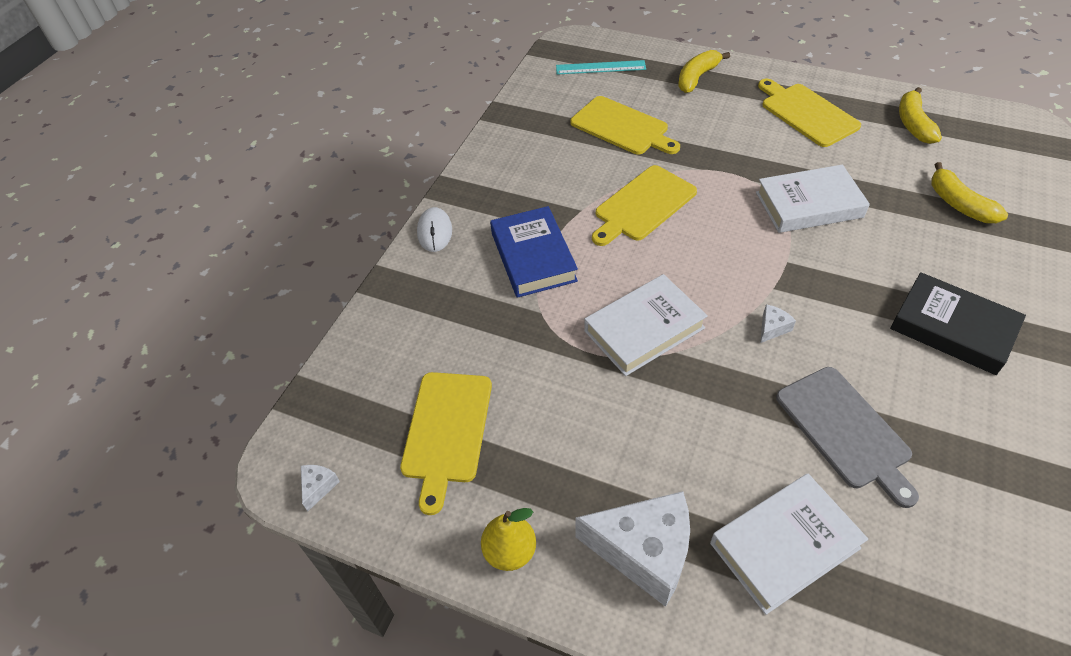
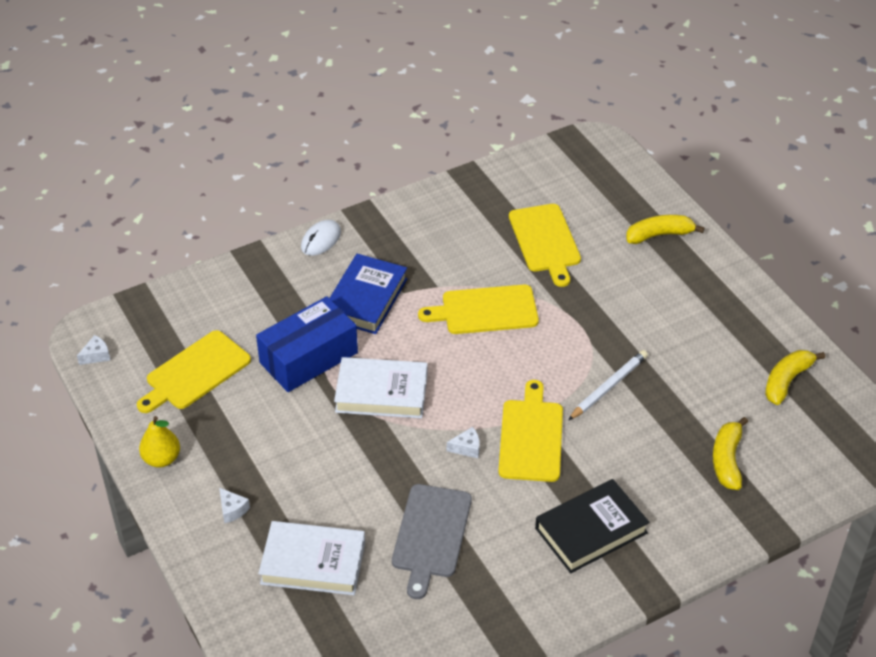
camera: 35 degrees right, 5 degrees down
turquoise ruler [556,60,646,75] -> none
white cheese [575,491,690,607] -> white cheese [219,488,250,523], size x0.41
white book [756,165,870,233] -> white pencil [568,350,648,420]
yellow cutting board [758,79,861,147] -> yellow cutting board moved to [498,380,563,482]
black book [890,272,1026,375] -> black book turned 75 degrees clockwise [535,479,650,573]
none -> blue box [256,296,358,392]

